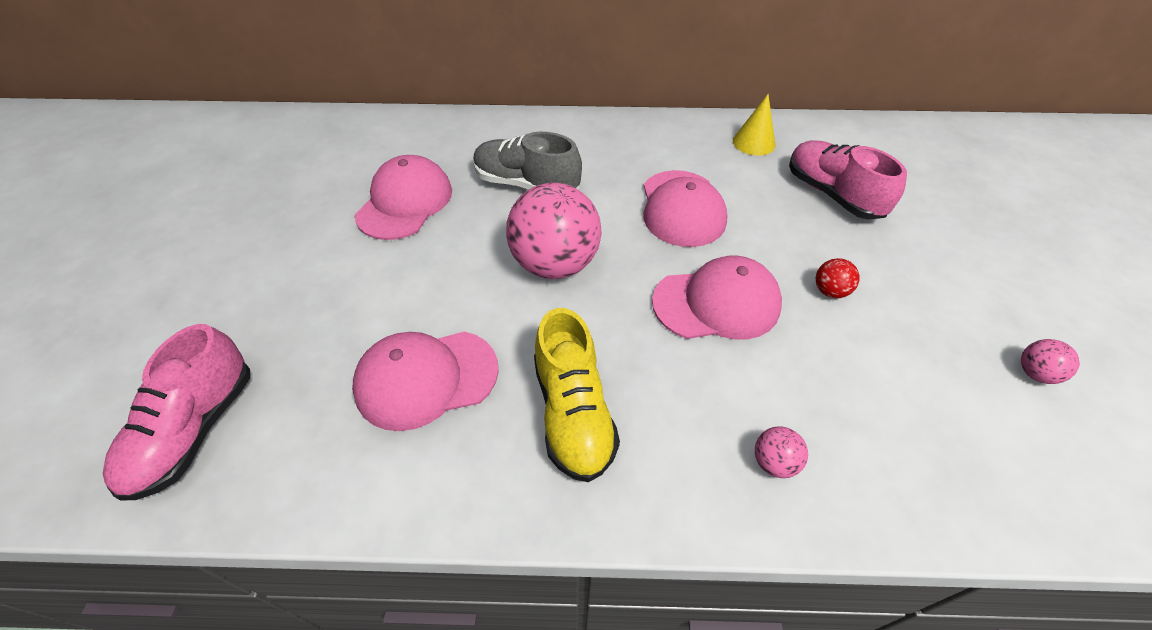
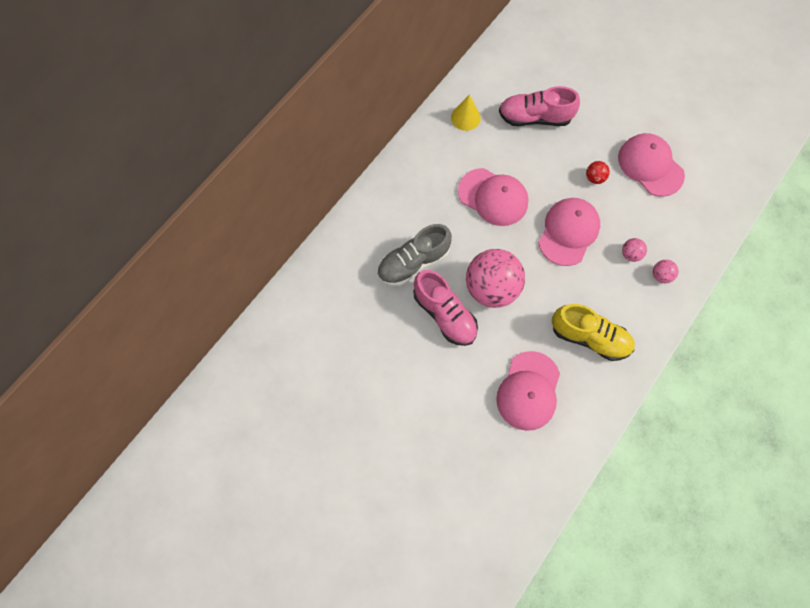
camera: 55 degrees left, 20 degrees up
pink shoe [103,324,250,501] -> pink shoe moved to [414,270,478,346]
pink cap [355,155,452,240] -> pink cap moved to [618,133,685,197]
pink ball [1021,339,1080,384] -> pink ball moved to [622,238,647,262]

